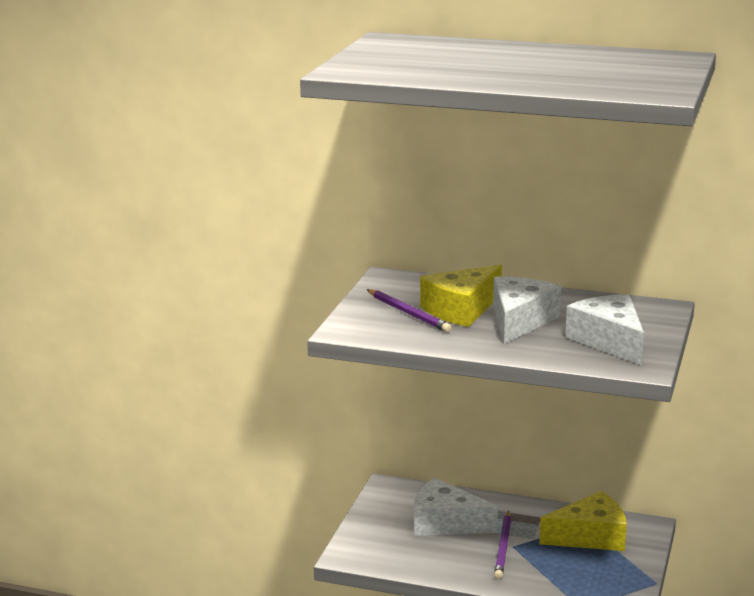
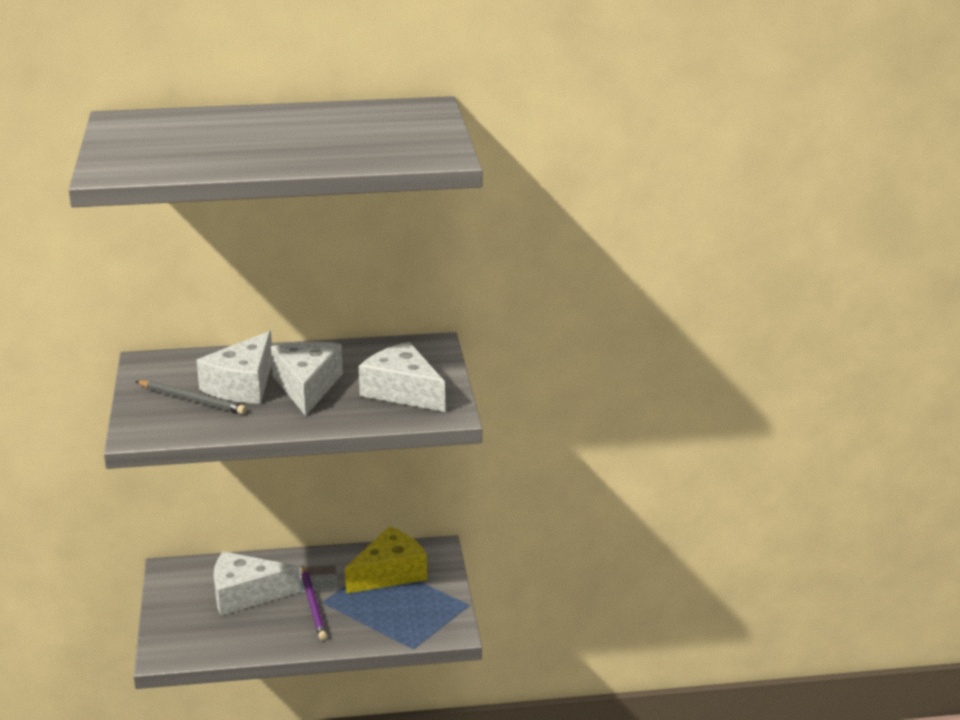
camera: 25 degrees left, 5 degrees up
purple pencil [367,289,452,332] -> grey pencil [135,381,247,414]
yellow cheese [420,265,502,327] -> white cheese [197,331,272,404]

